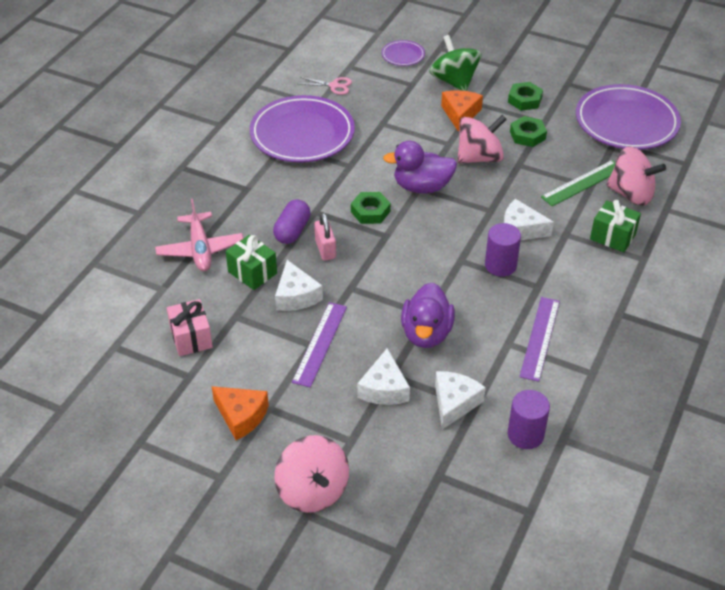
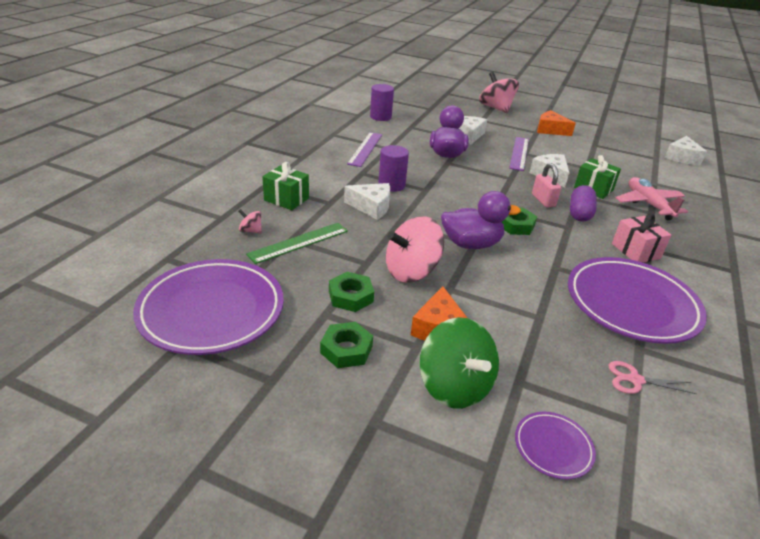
camera: 175 degrees right, 10 degrees down
pink gift [167,299,213,356] -> pink gift moved to [612,214,671,263]
white cheese [435,371,486,430] -> white cheese moved to [665,136,707,165]
pink spinning top [606,146,666,206] -> pink spinning top [238,209,262,233], size x0.44

